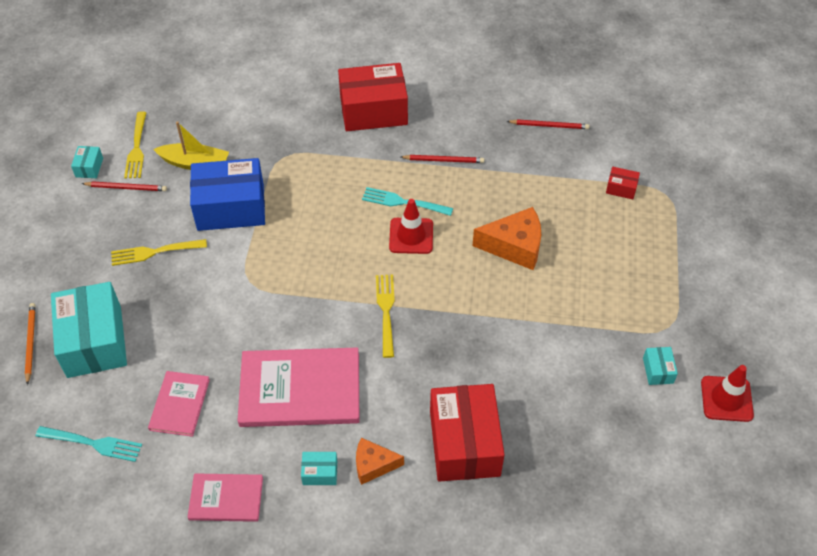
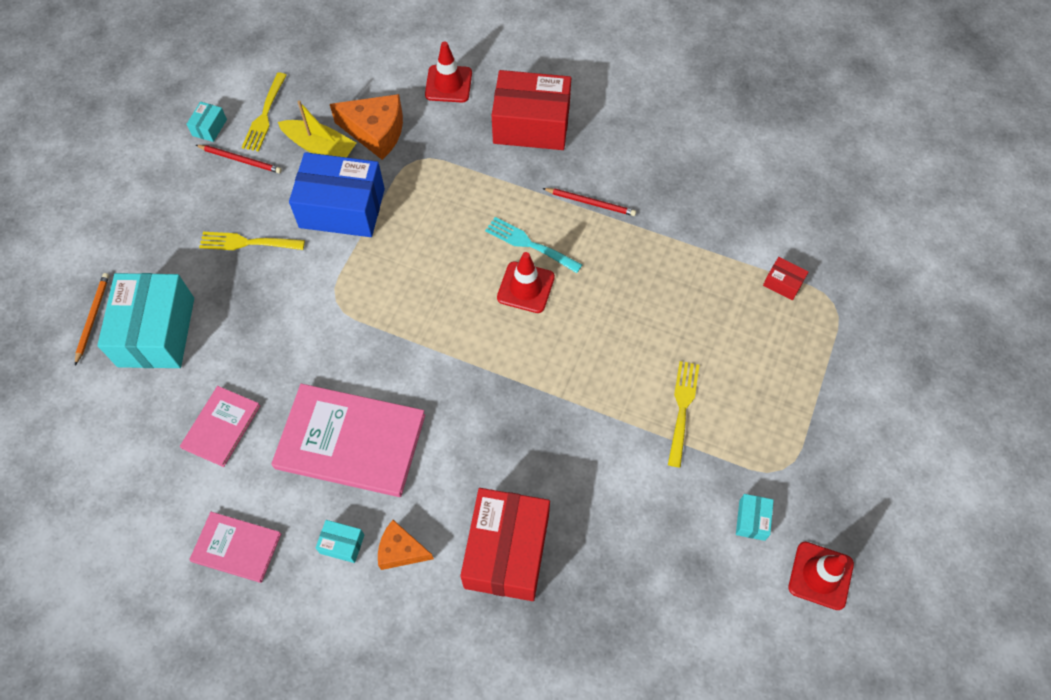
camera: 15 degrees right, 10 degrees up
turquoise fork [36,426,142,462] -> none
yellow fork [376,274,395,358] -> yellow fork moved to [668,361,699,468]
orange cheese [473,207,541,270] -> orange cheese moved to [330,94,403,160]
red pencil [507,119,590,129] -> none
none -> red traffic cone [425,41,472,102]

